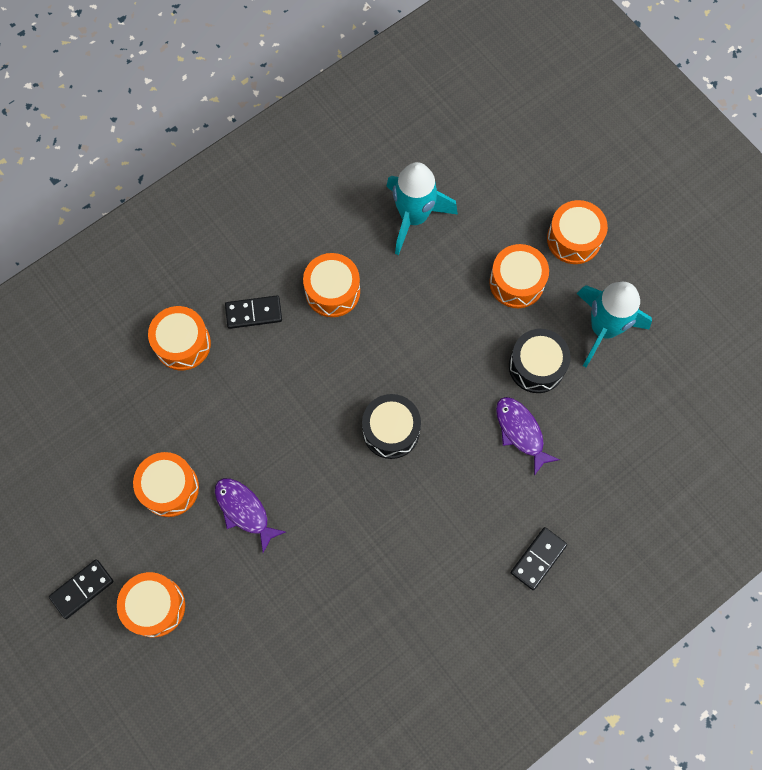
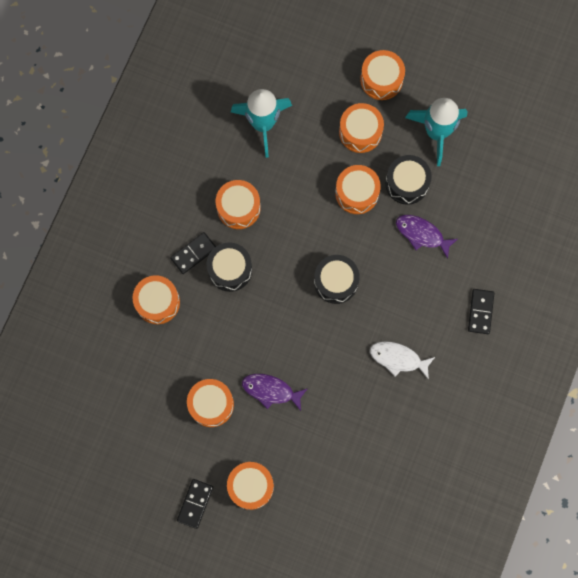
camera: 30 degrees left, 5 degrees up
none -> black drum [207,242,252,292]
none -> orange drum [335,165,381,214]
none -> white fish [370,341,435,380]

